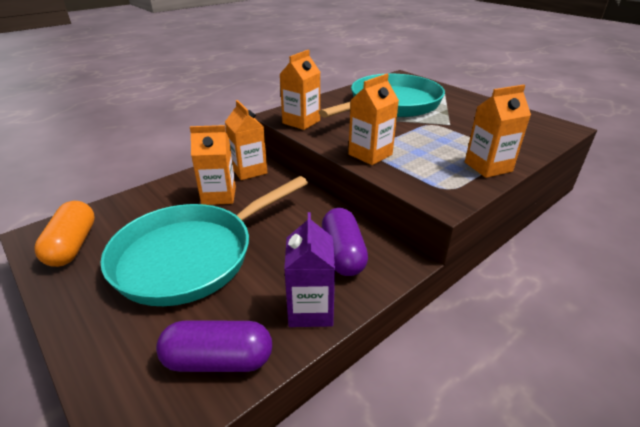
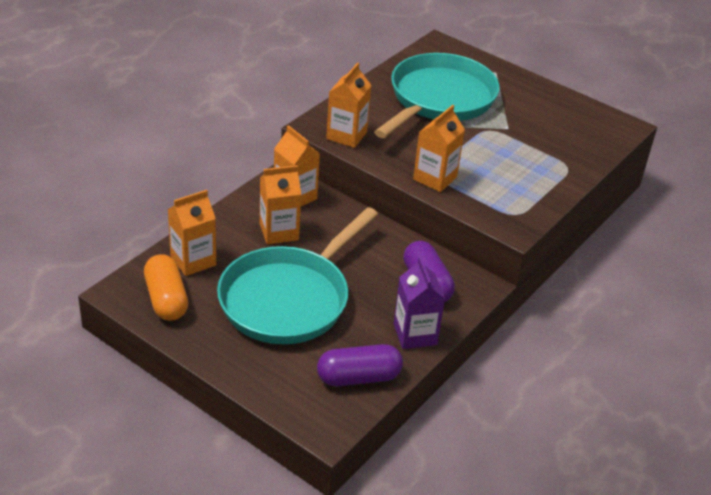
camera: 15 degrees left, 5 degrees up
orange carton [465,85,531,178] -> orange carton moved to [167,190,216,276]

